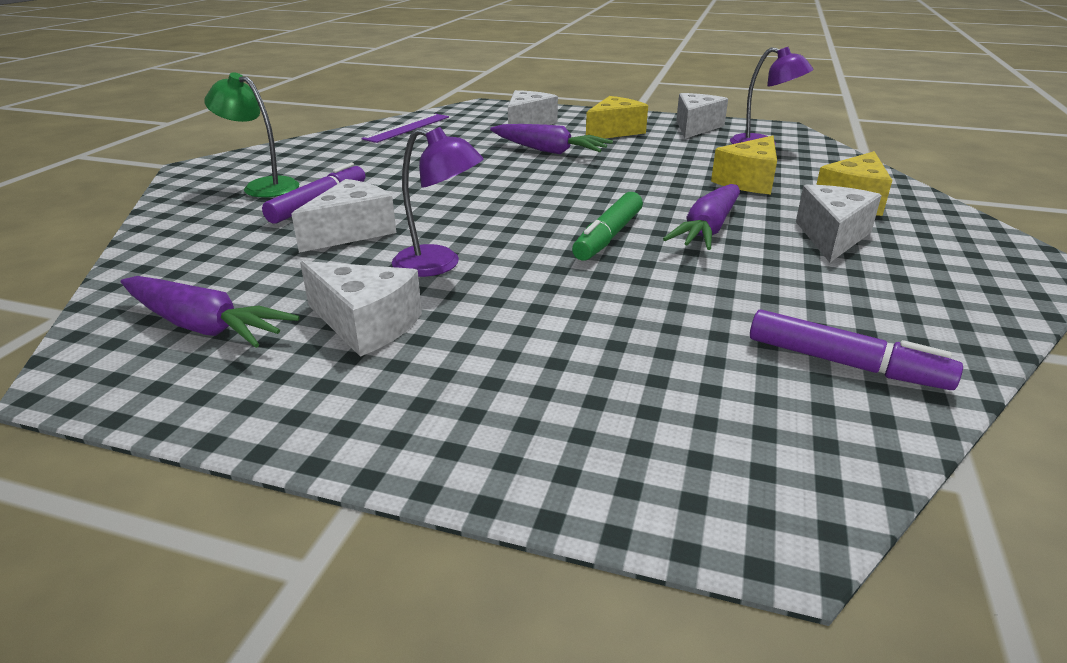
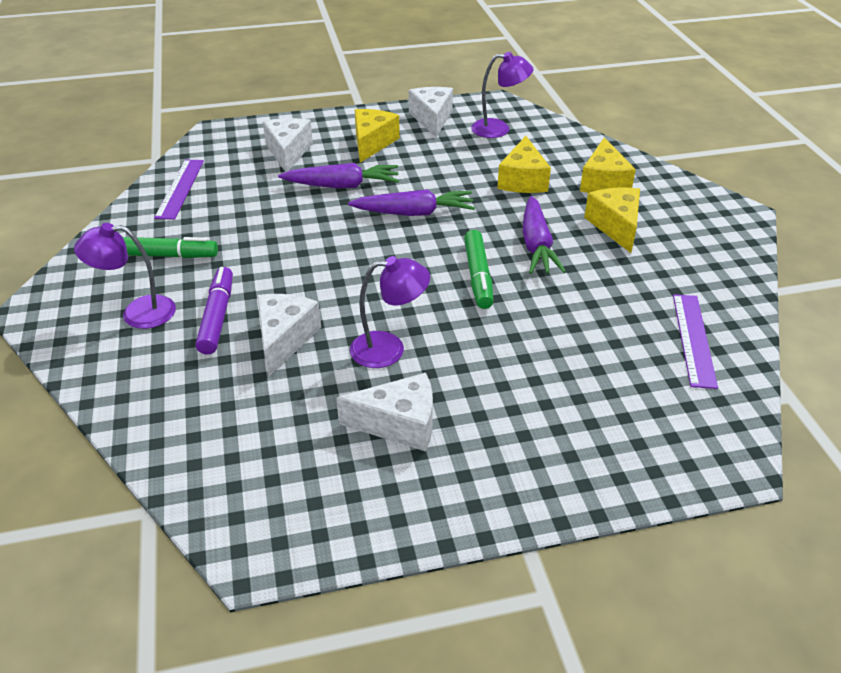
camera: 30 degrees left, 10 degrees up
purple carrot [121,276,300,348] -> purple carrot moved to [348,189,475,216]
green lamp [204,72,299,197] -> purple lamp [74,223,176,329]
purple marker [750,310,963,390] -> purple ruler [673,294,718,389]
white cheese [796,185,882,263] -> yellow cheese [584,188,640,253]
none -> green marker [123,237,218,258]

